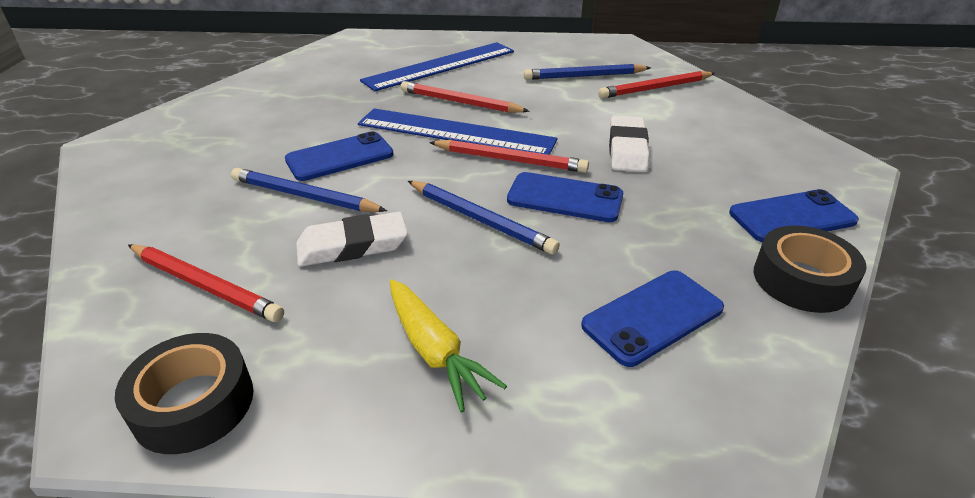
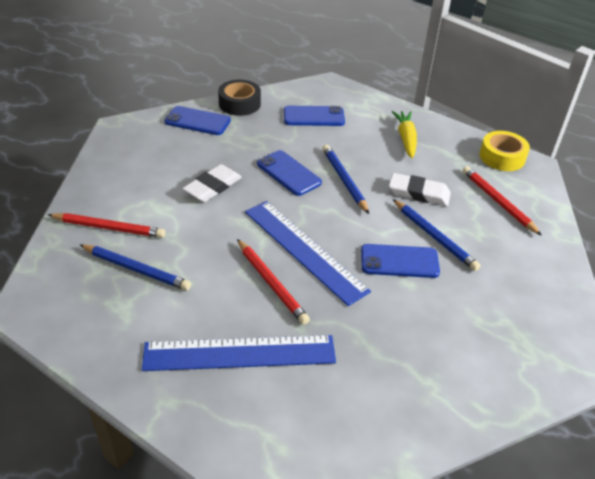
camera: 150 degrees left, 5 degrees up
black tape [115,333,254,454] -> yellow tape [480,131,530,171]
red pencil [429,140,589,173] -> none

